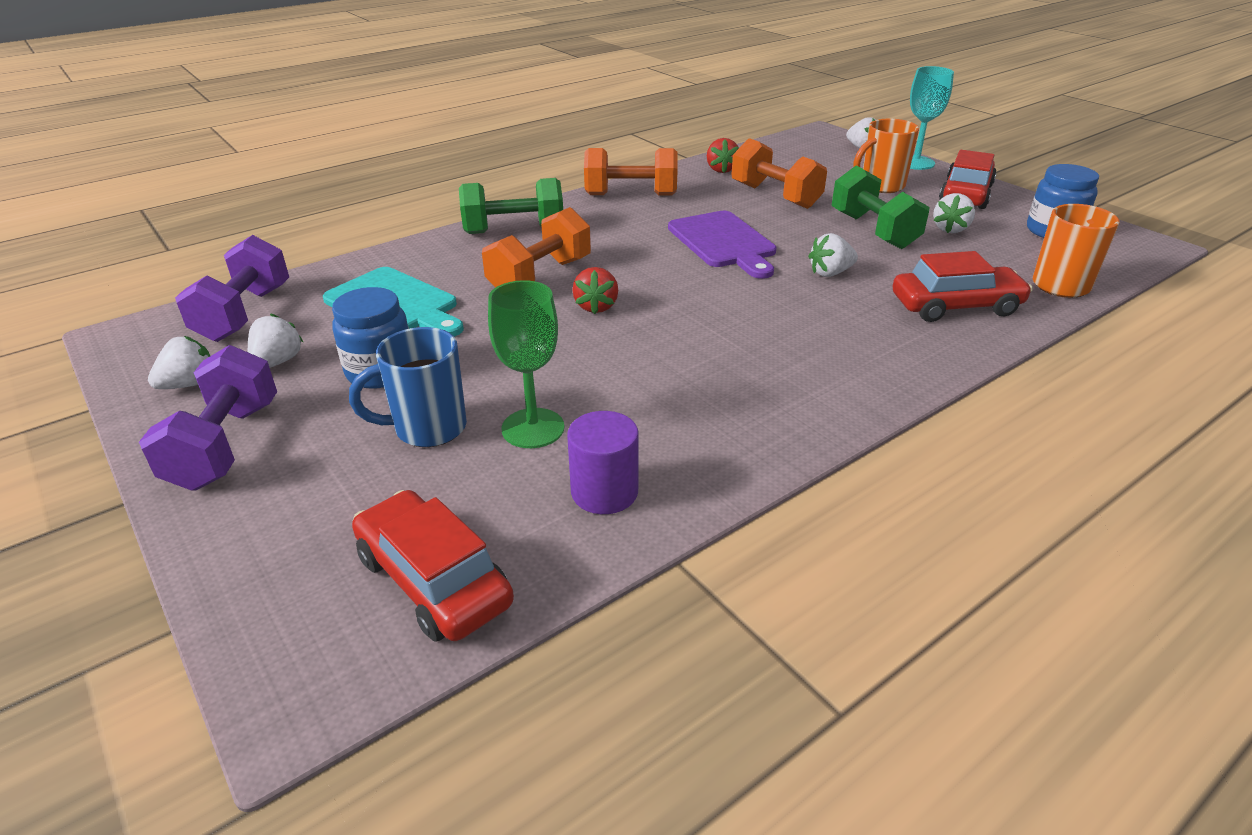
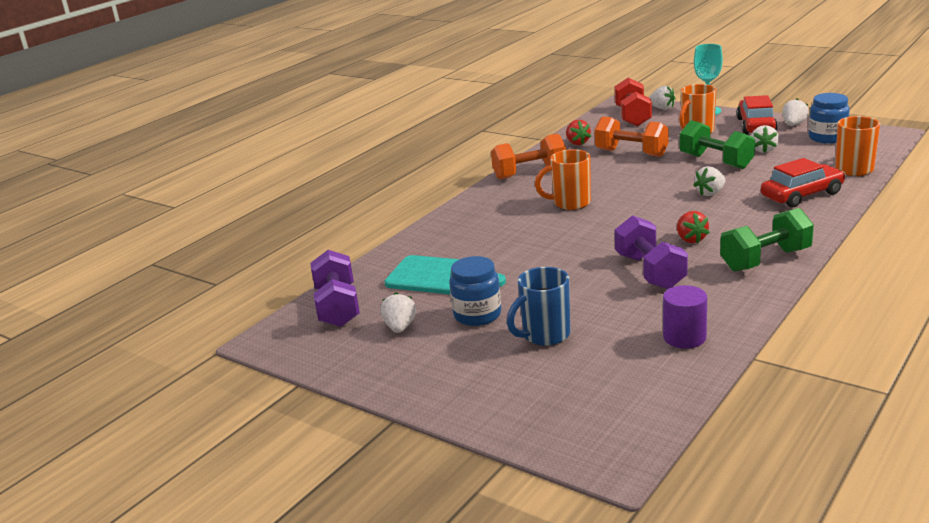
camera: 15 degrees left, 10 degrees down
purple dumbbell [139,345,277,491] -> purple dumbbell moved to [615,215,688,289]
white strawberry [148,336,210,389] -> white strawberry moved to [782,98,809,126]
red car [352,490,514,642] -> none
green dumbbell [459,178,563,234] -> green dumbbell moved to [720,208,814,272]
orange dumbbell [482,207,591,288] -> none
green goblet [488,280,564,448] -> none
red strawberry [572,267,618,314] -> red strawberry moved to [677,211,710,243]
purple cutting board [668,211,776,279] -> none
none -> orange mug [535,149,591,210]
none -> red dumbbell [615,78,652,126]

